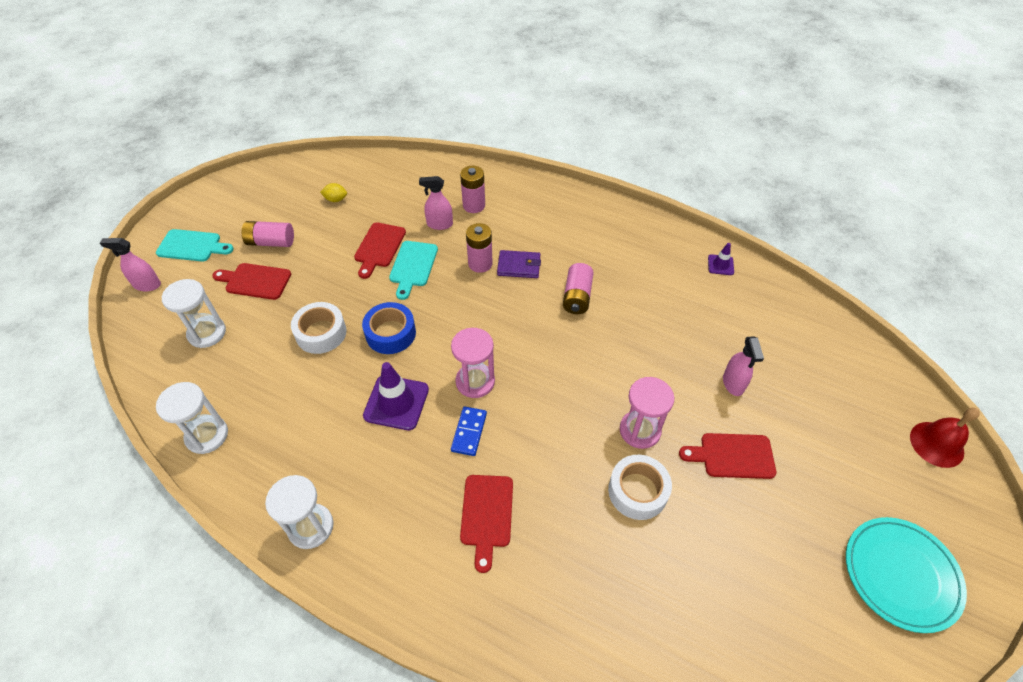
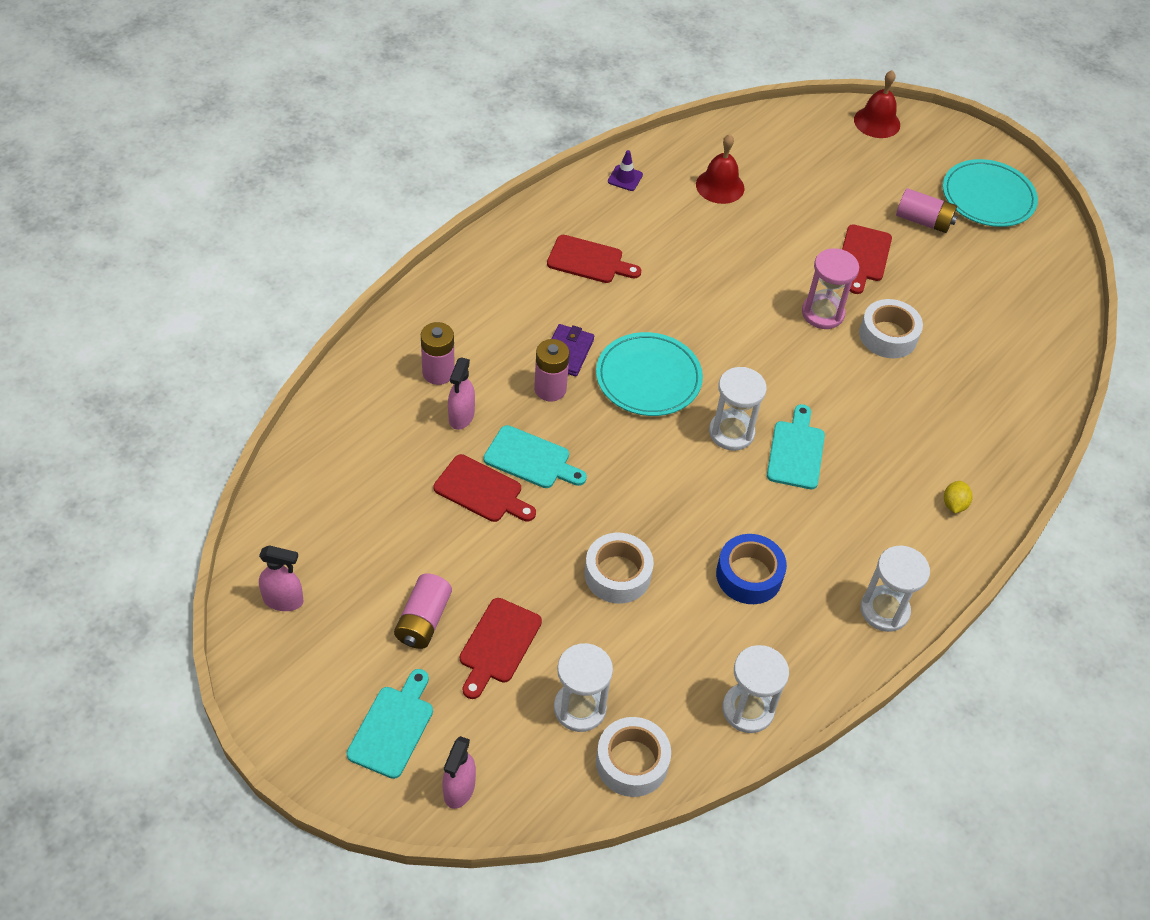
camera: 80 degrees left, 0 degrees up
yellow lemon [320,183,347,202] -> yellow lemon moved to [944,481,972,513]
blue tape [362,302,416,354] -> blue tape moved to [716,534,787,604]
purple traffic cone [363,362,429,430] -> none
pink hourglass [451,328,495,398] -> white hourglass [709,367,767,451]
blue domino [451,406,487,456] -> turquoise cutting board [767,404,825,489]
red cutting board [460,475,513,573] -> red cutting board moved to [547,235,641,283]
pink battery [563,263,594,314] -> pink battery moved to [896,188,957,233]
pink spray bottle [723,336,764,396] -> pink spray bottle moved to [259,545,304,611]
none -> turquoise plate [596,332,703,416]
none -> white tape [596,717,671,797]
none -> red bell [696,134,744,204]

